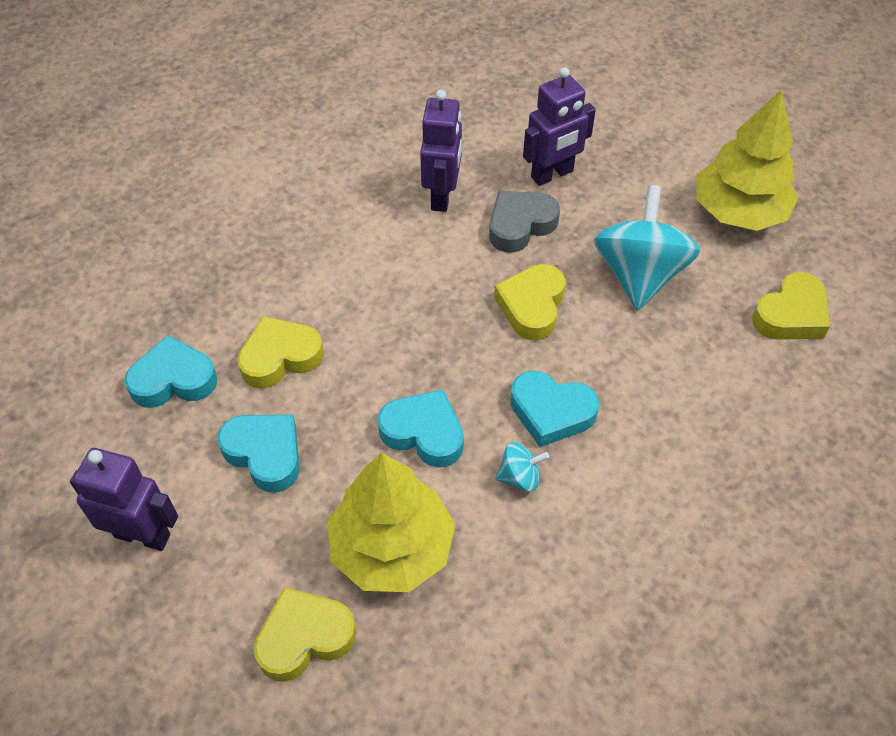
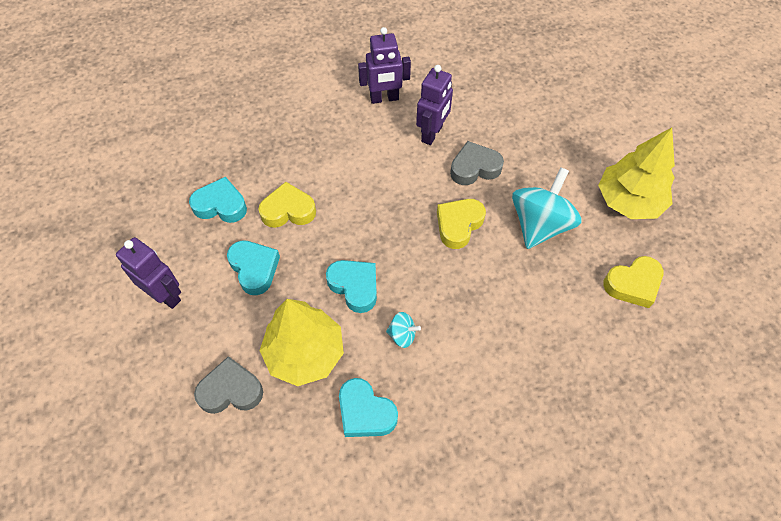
camera: 20 degrees right, 5 degrees up
yellow heart [254,587,357,682] -> grey heart [194,356,263,414]
turquoise heart [510,371,599,447] -> turquoise heart moved to [339,378,398,437]
purple robot [523,67,596,186] -> purple robot moved to [358,27,411,104]

